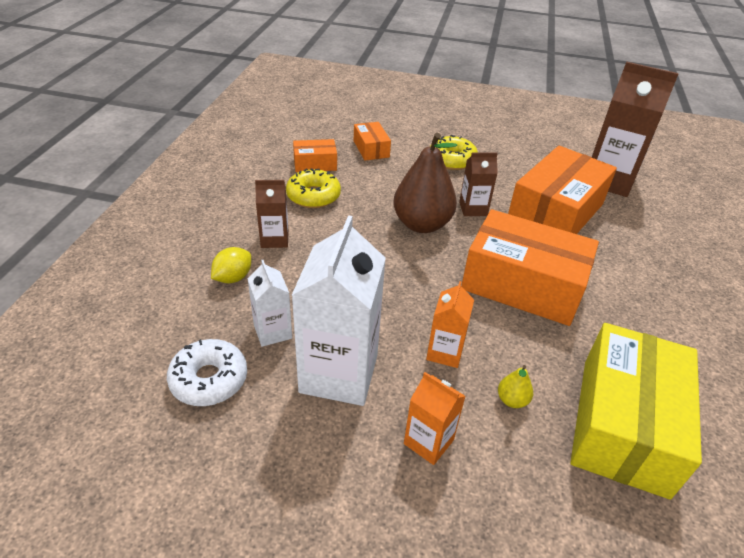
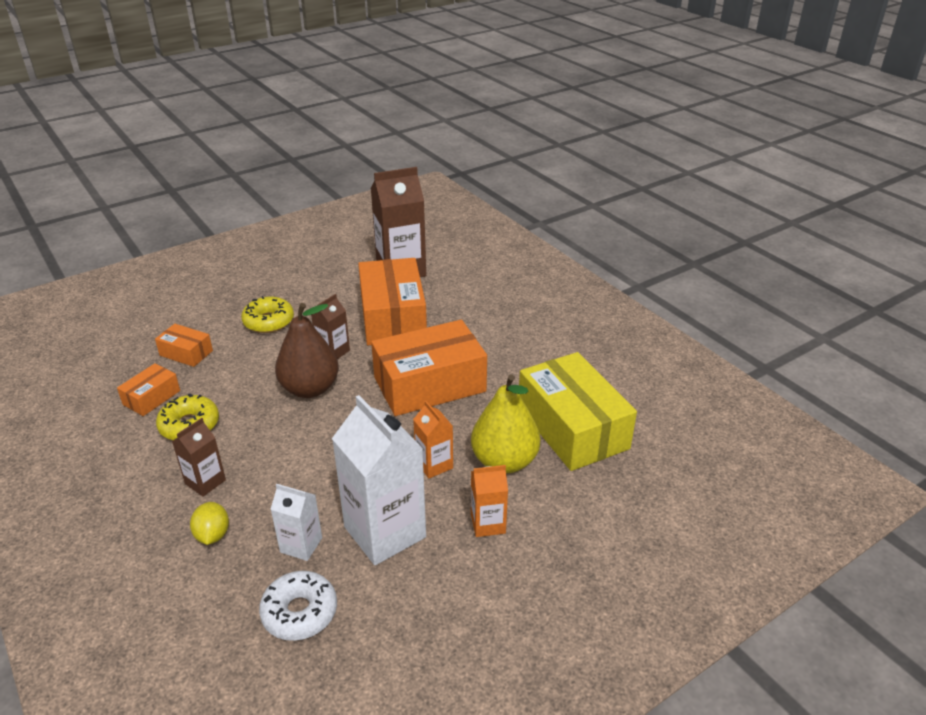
camera: 45 degrees left, 5 degrees down
yellow pear [498,365,533,408] -> yellow pear [471,374,540,474], size x2.42

